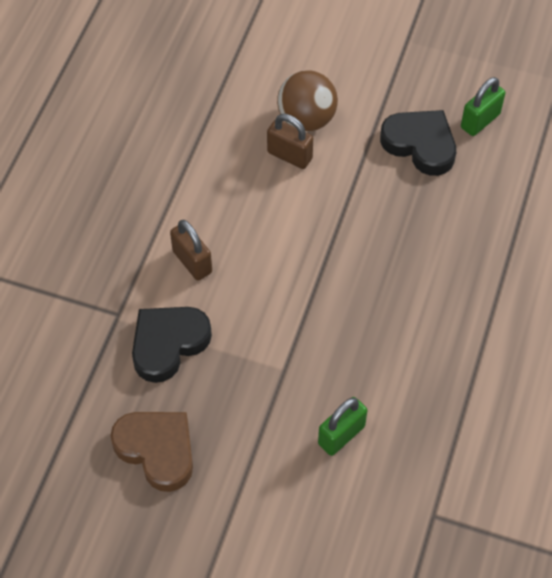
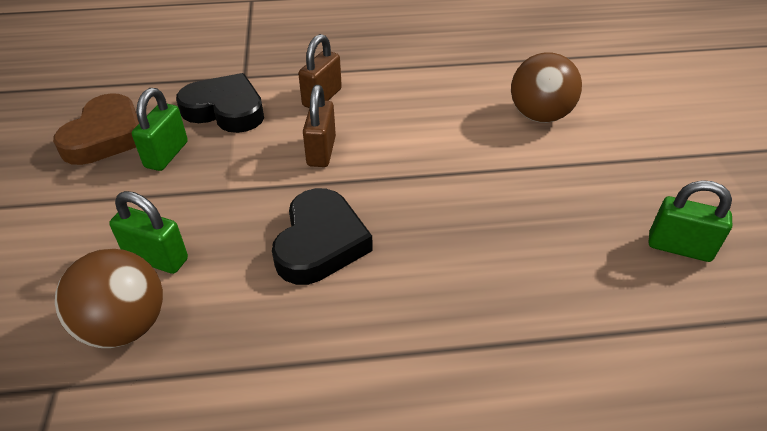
camera: 65 degrees right, 15 degrees down
brown padlock [267,114,313,169] -> brown padlock moved to [303,85,336,167]
black heart [380,110,456,176] -> black heart moved to [272,188,373,285]
none -> brown ball [55,249,163,348]
none -> green padlock [132,88,188,171]

